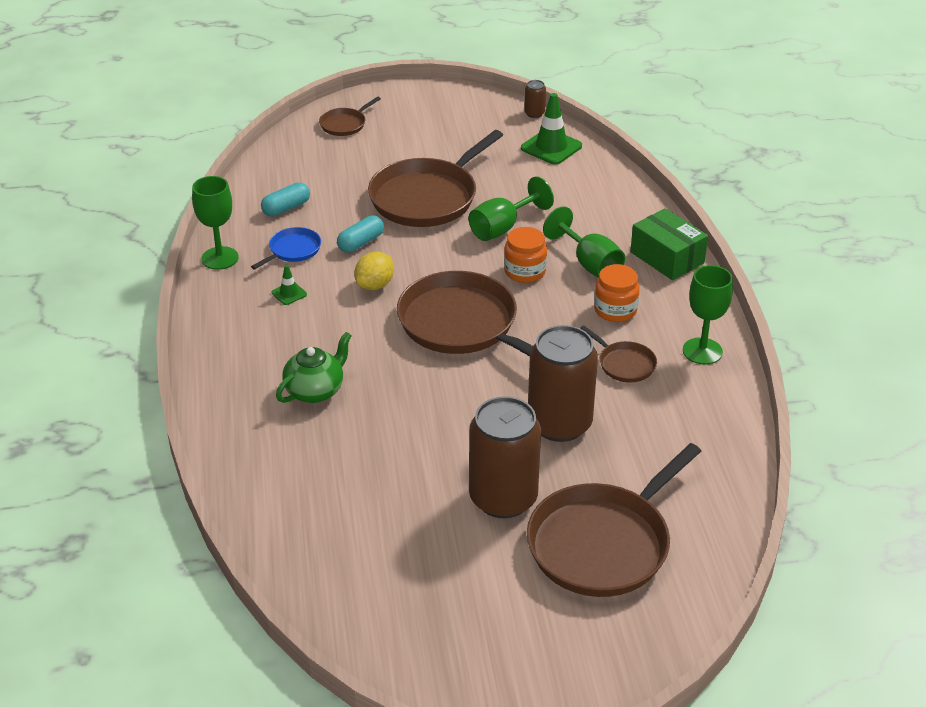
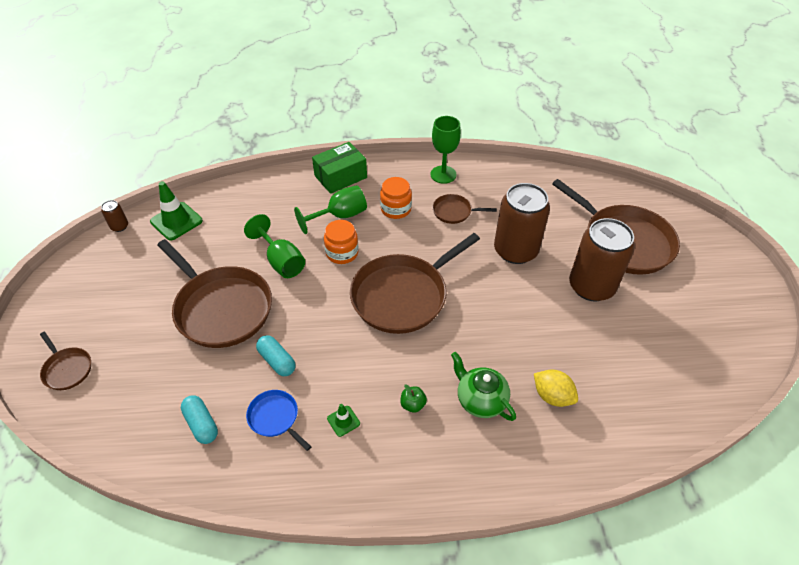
camera: 85 degrees left, 10 degrees up
green goblet [192,176,239,270] -> none
yellow lemon [354,252,394,290] -> yellow lemon moved to [534,369,578,407]
brown pan [580,325,657,382] -> brown pan turned 135 degrees counterclockwise [433,194,497,224]
none -> green apple [400,384,427,413]

